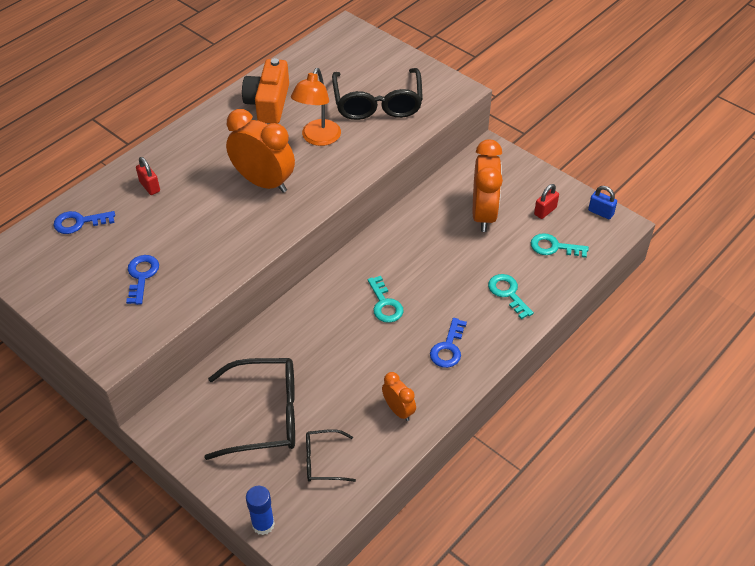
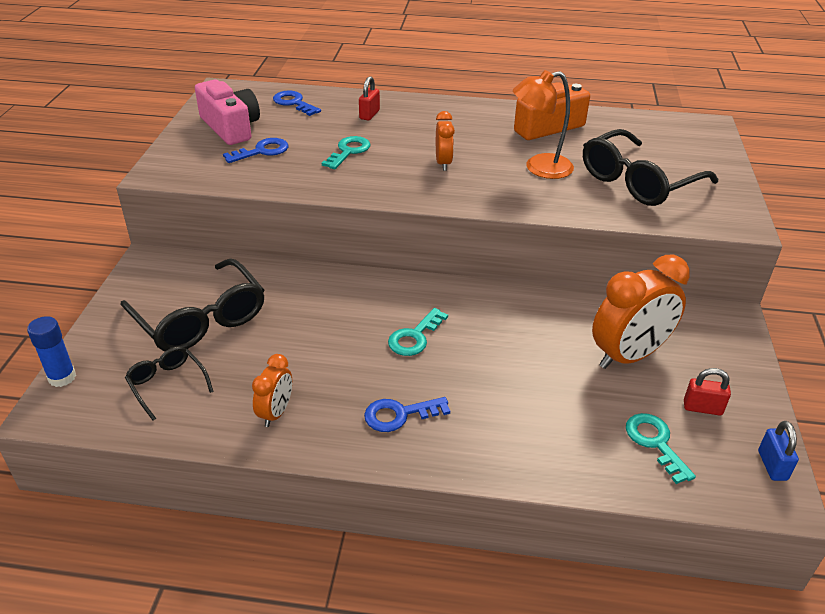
camera: 55 degrees right, 10 degrees down
orange clock [226,109,295,193] -> orange clock [436,111,455,171], size x0.52
turquoise key [488,274,534,319] -> turquoise key moved to [322,136,371,169]
none -> pink camera [195,80,260,145]

